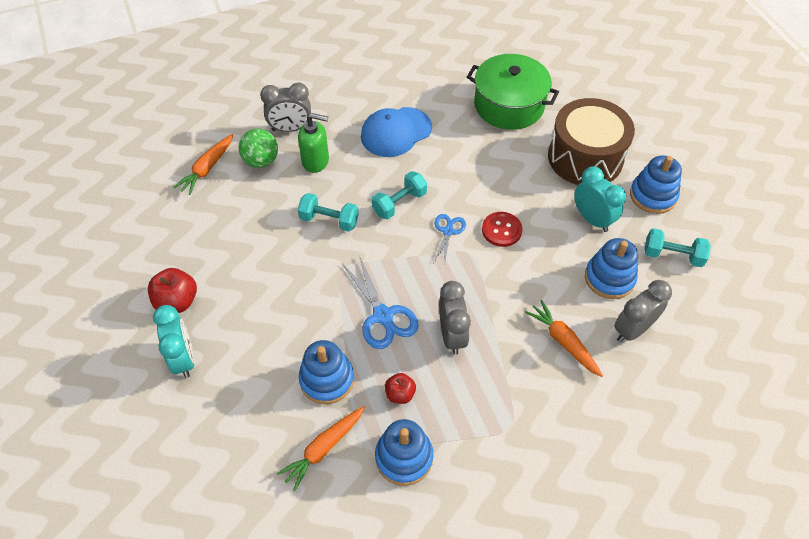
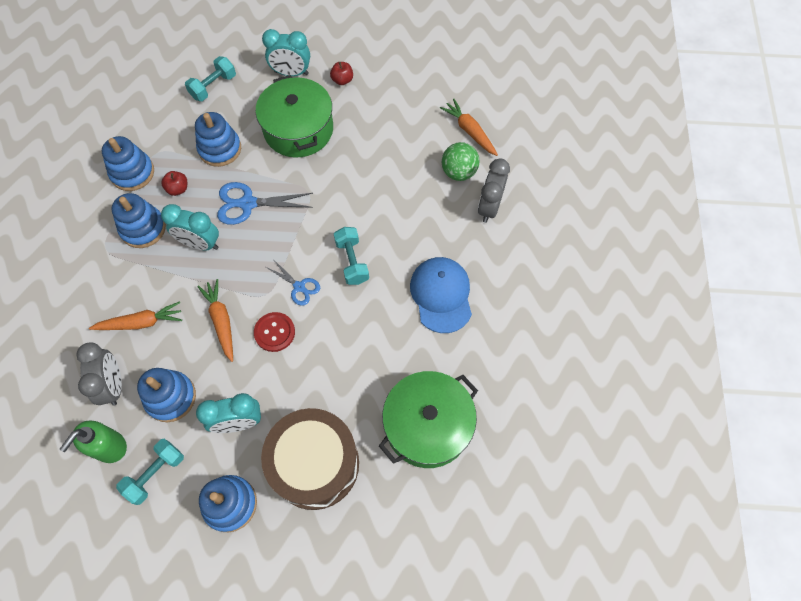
camera: 115 degrees right, 10 degrees up
red apple [148,268,197,313] -> red apple [330,62,353,85], size x0.62
orange carrot [277,406,365,491] -> orange carrot moved to [197,279,233,362]
green soap dispenser [298,113,329,173] -> green soap dispenser moved to [59,420,127,463]
turquoise dumbbell [298,193,359,232] -> turquoise dumbbell moved to [185,56,236,101]
grey clock [439,281,471,355] -> turquoise clock [161,204,219,250]
none -> blue stacking toy [112,193,166,248]
none -> green pot [256,75,333,158]

